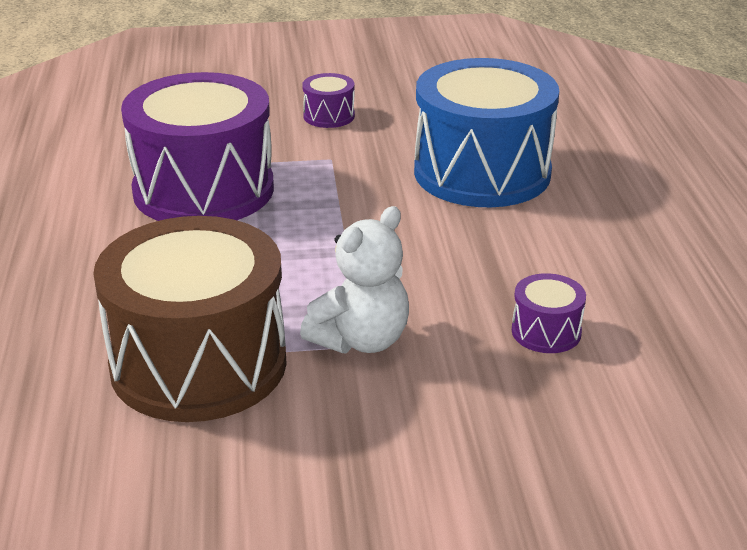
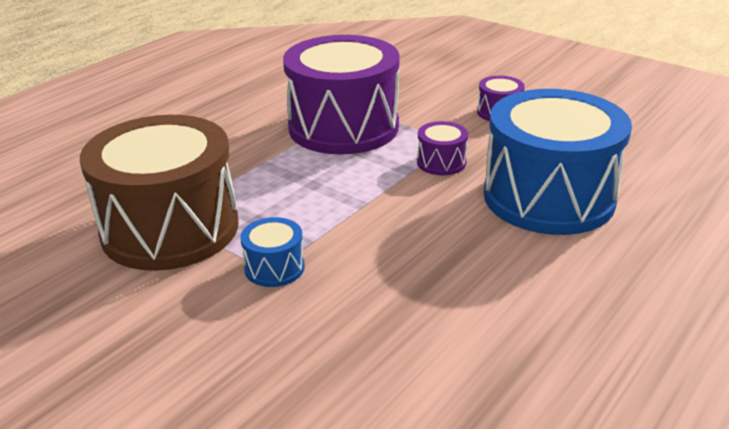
camera: 45 degrees right, 0 degrees up
white teddy bear [300,206,409,354] -> blue drum [240,217,305,287]
purple drum [512,273,586,353] -> purple drum moved to [417,121,468,175]

